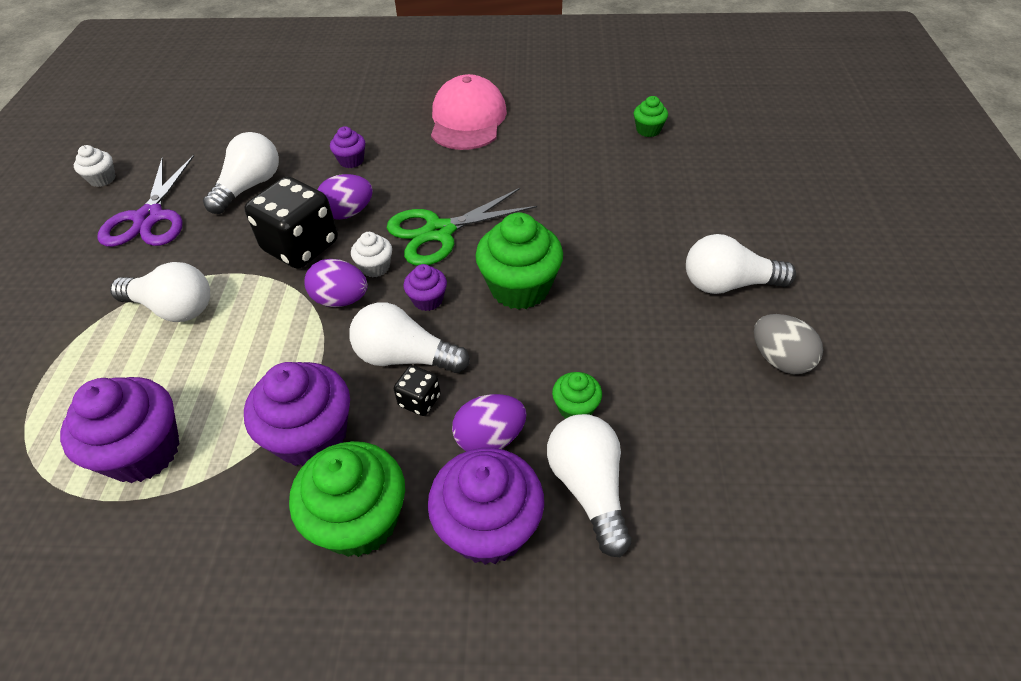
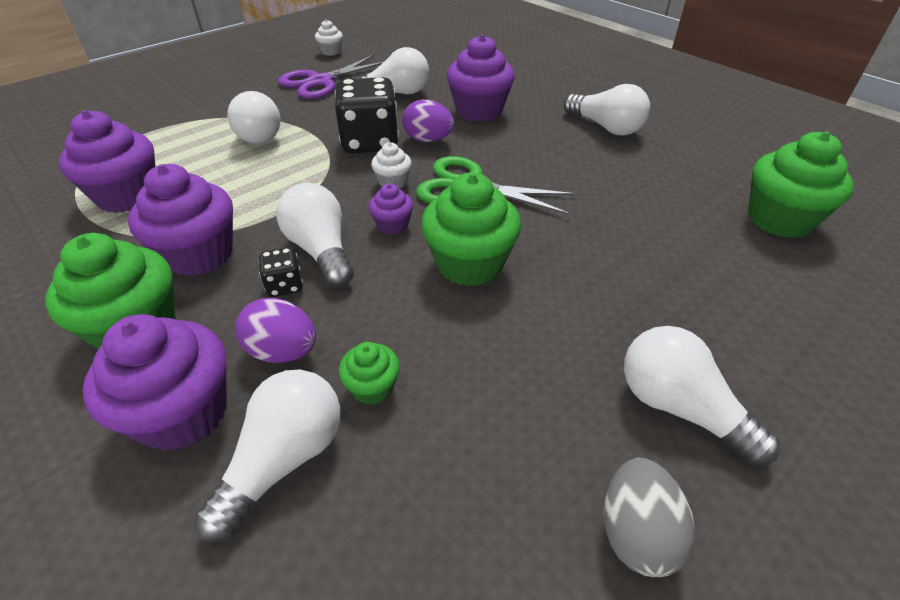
camera: 45 degrees right, 5 degrees down
purple egg [304,259,368,307] -> none
purple cupcake [330,126,365,168] -> purple cupcake [447,35,515,122], size x1.99
pink cap [431,74,507,150] -> white light bulb [564,84,650,136]
green cupcake [634,96,668,137] -> green cupcake [748,132,854,238], size x1.99

